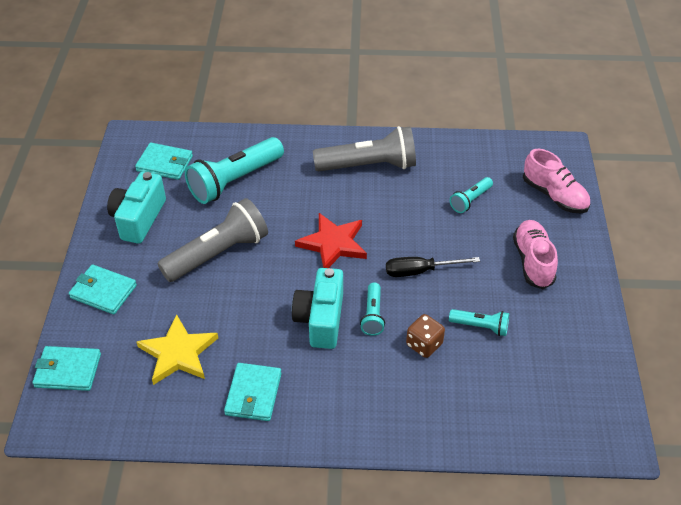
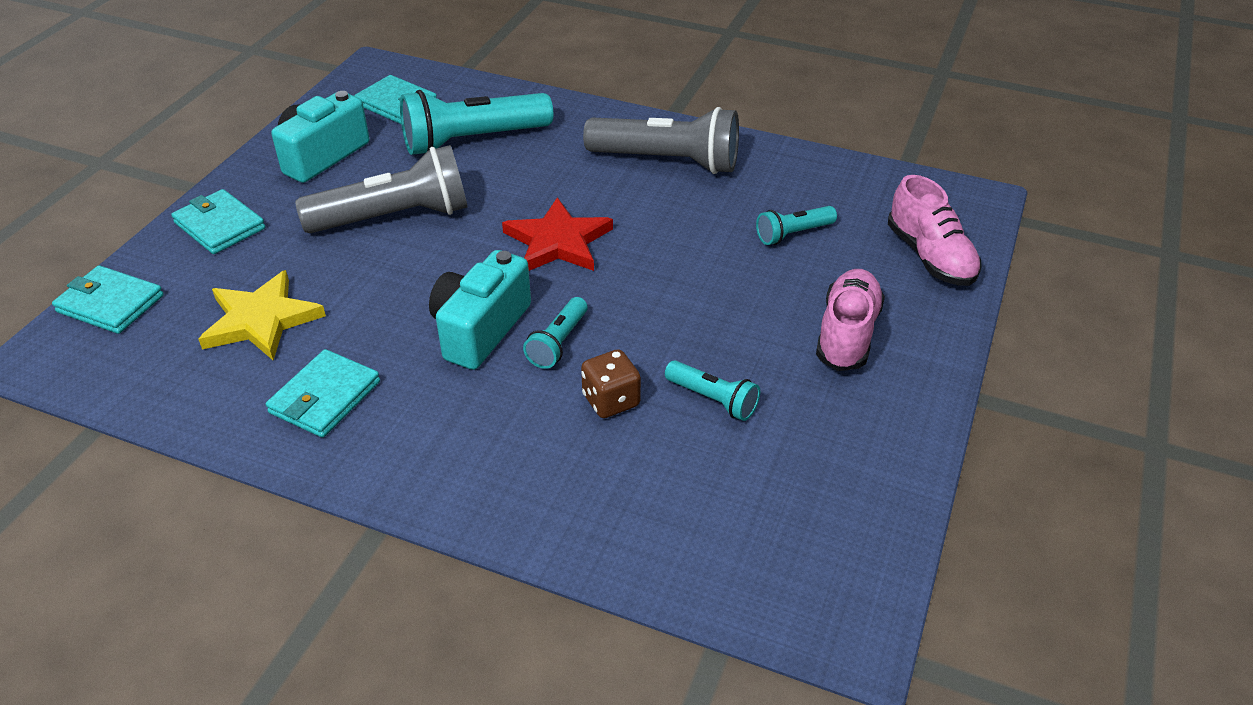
camera: 20 degrees right, 5 degrees down
black screwdriver [386,257,480,277] -> none

